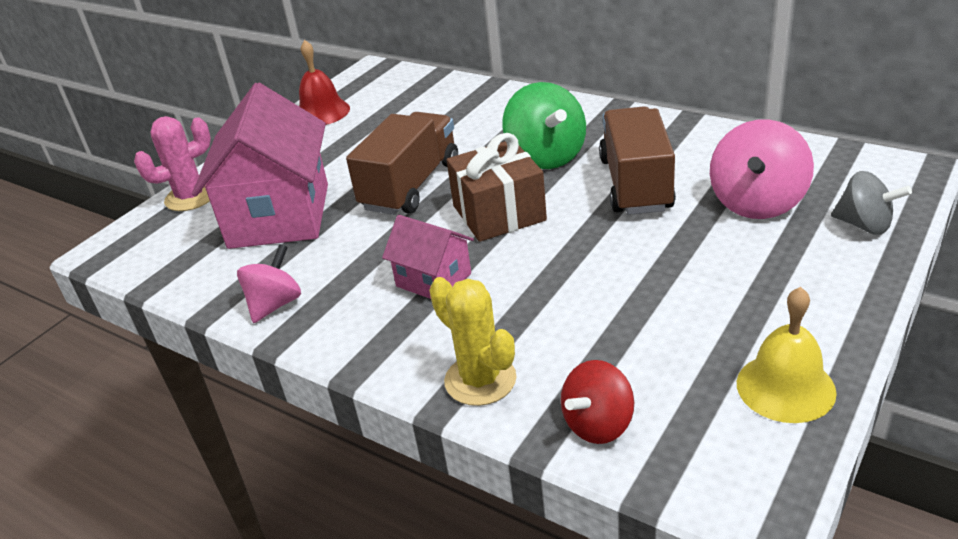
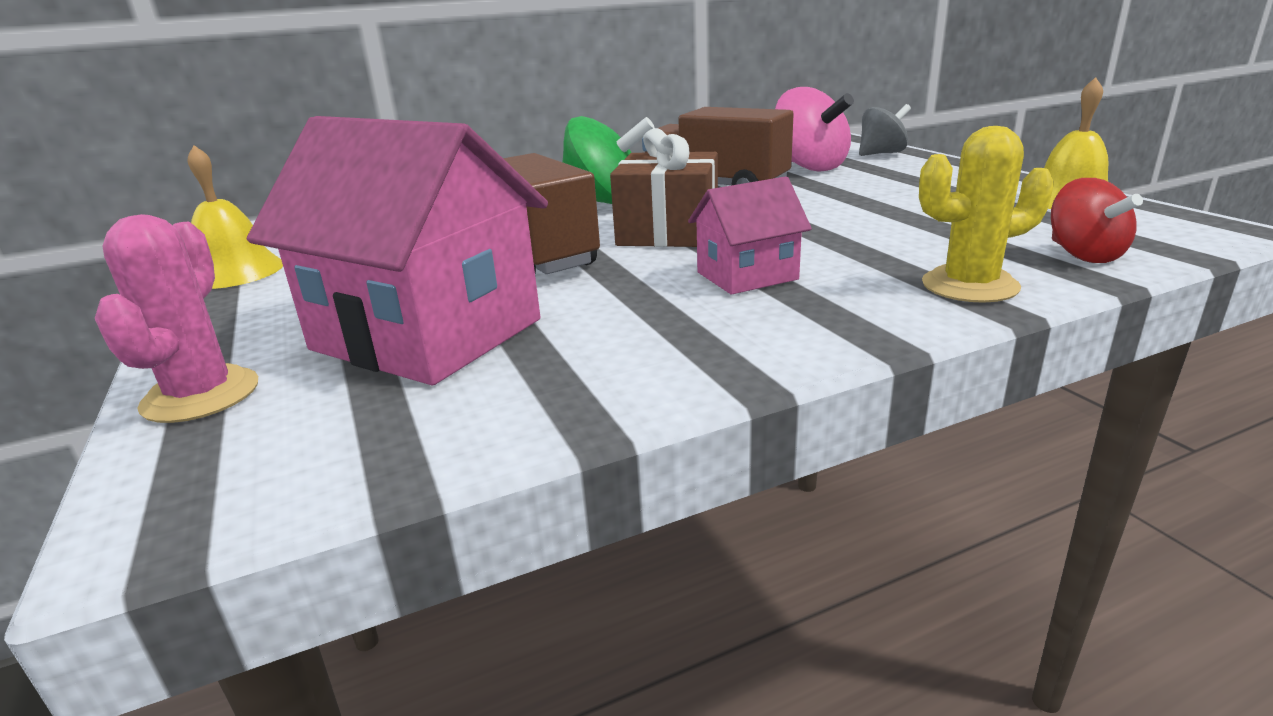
camera: 60 degrees left, 10 degrees down
pink spinning top [237,244,301,323] -> none
red bell [299,40,350,125] -> yellow bell [188,145,283,289]

